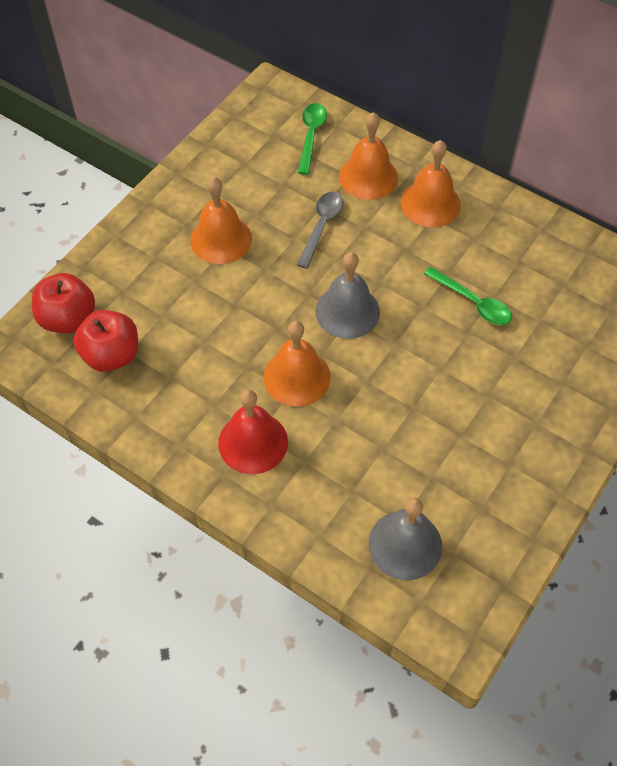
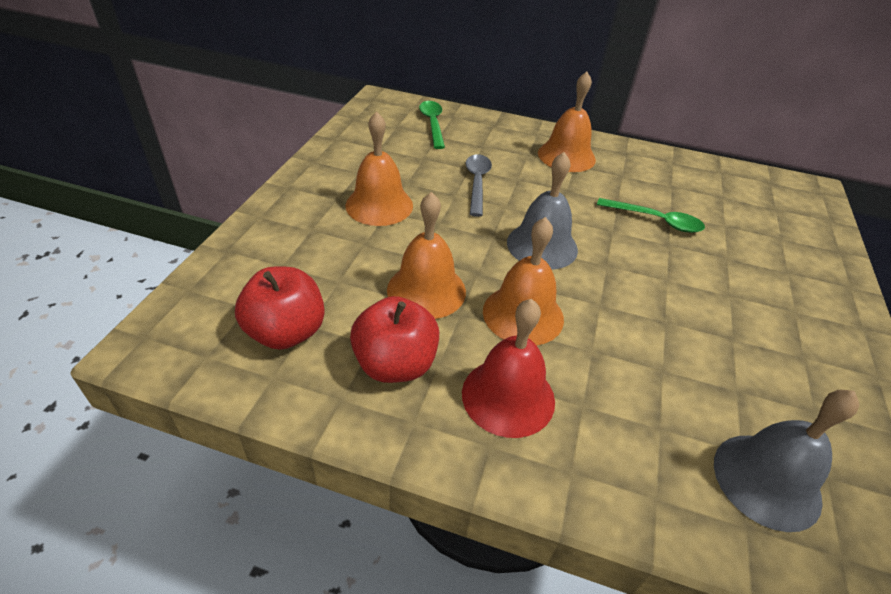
camera: 20 degrees left, 15 degrees down
red apple [32,273,95,333] -> red apple moved to [350,296,439,383]
orange bell [339,112,398,200] -> orange bell moved to [387,192,466,319]

